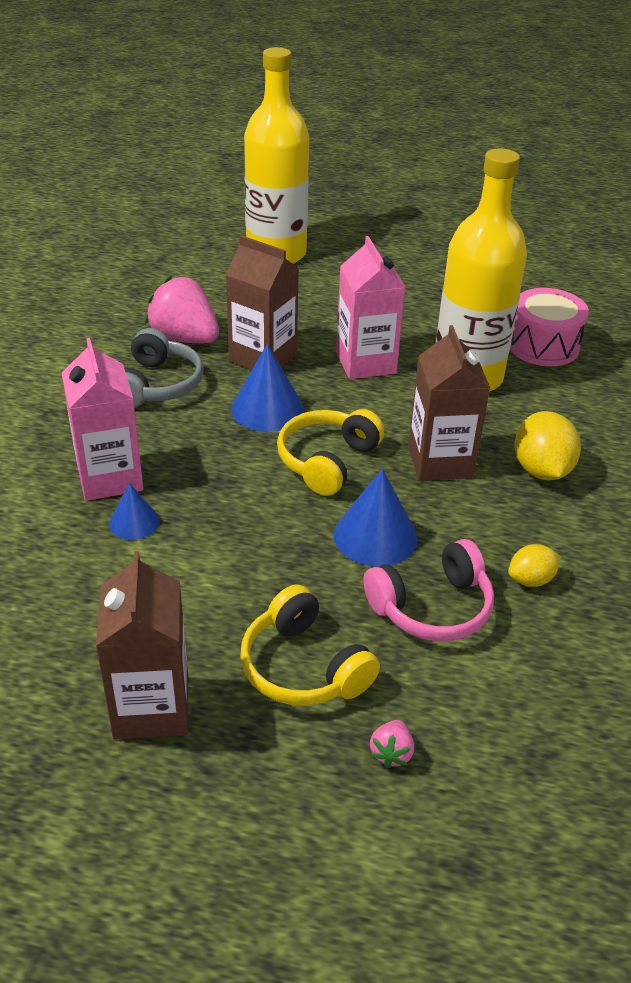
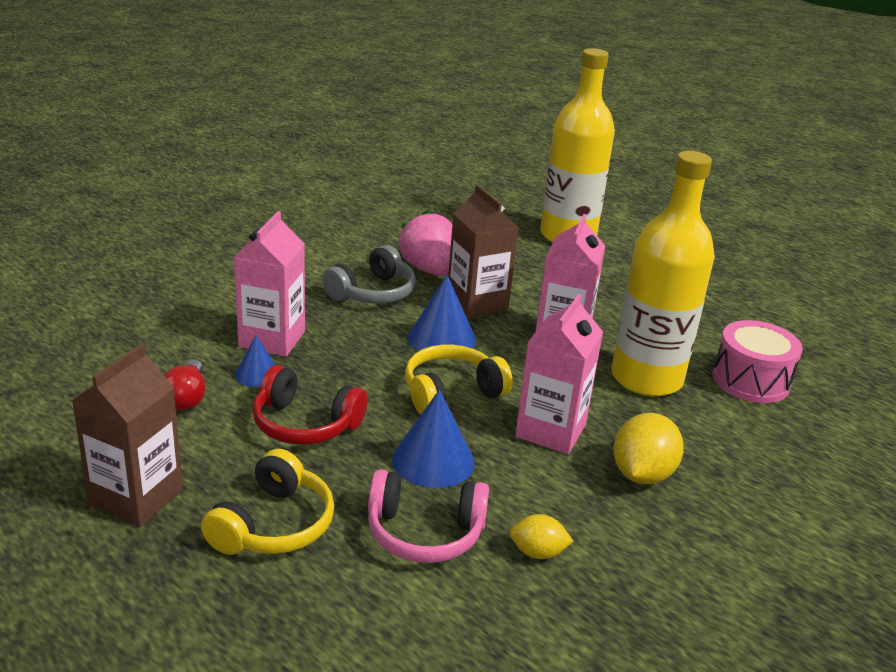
camera: 30 degrees right, 10 degrees down
yellow headphones [240,584,380,706] -> yellow headphones turned 150 degrees counterclockwise [201,449,334,555]
pink strawberry [370,720,414,769] -> none
brown carton [408,325,490,481] -> pink carton [515,294,603,454]
none -> red light bulb [164,359,206,410]
none -> red headphones [252,365,368,445]

